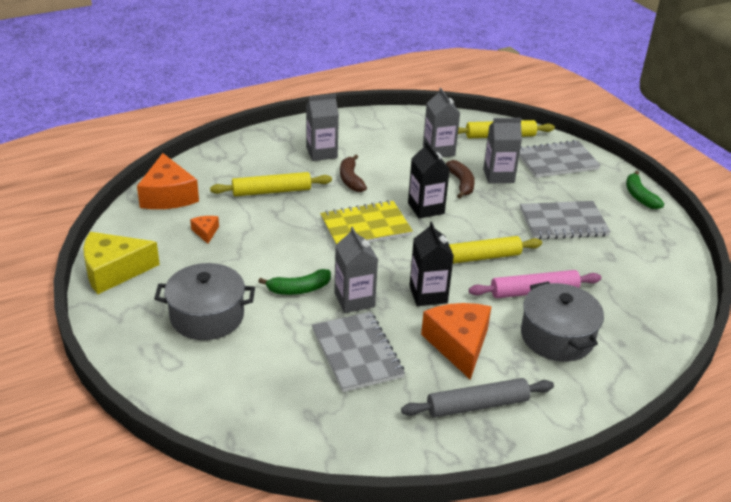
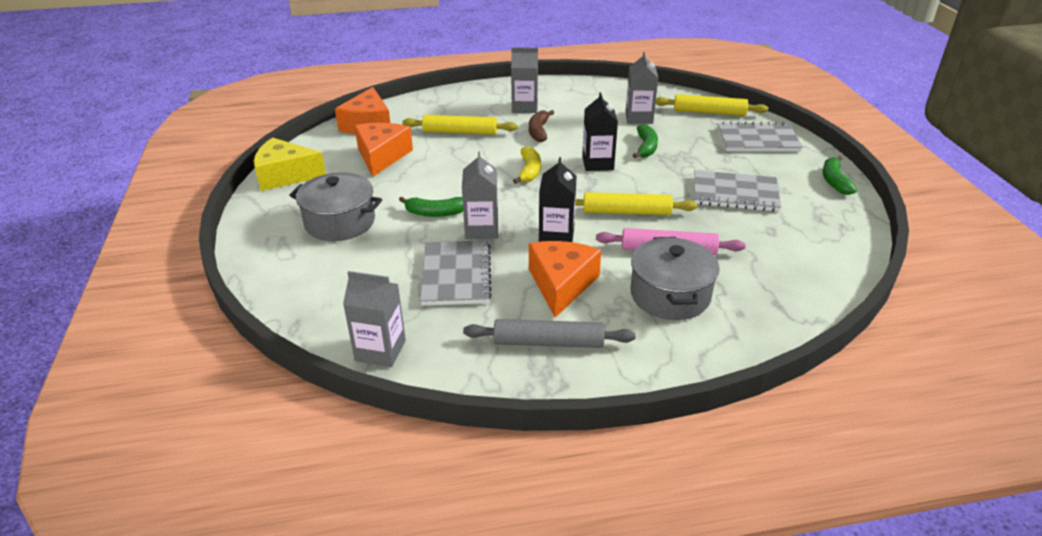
camera: 20 degrees right, 0 degrees up
orange cheese [190,216,219,244] -> orange cheese [354,123,413,177], size x2.18
yellow notebook [320,200,413,245] -> yellow banana [513,146,541,184]
brown banana [446,160,475,198] -> green banana [633,124,658,158]
grey carton [483,118,522,183] -> grey carton moved to [343,271,406,367]

